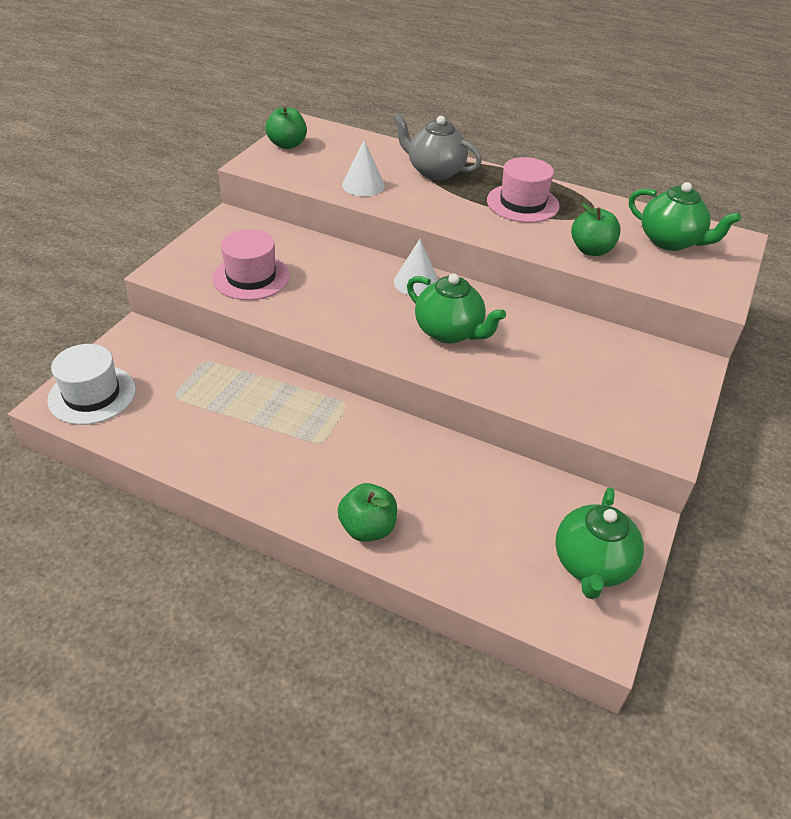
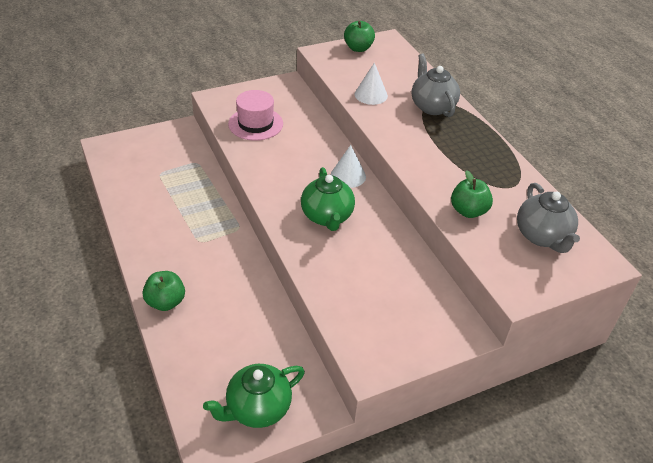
camera: 40 degrees right, 0 degrees up
white hat [48,344,136,425] -> none
pink hat [487,157,559,223] -> none
green teapot [629,182,741,251] -> grey teapot [517,183,580,253]

